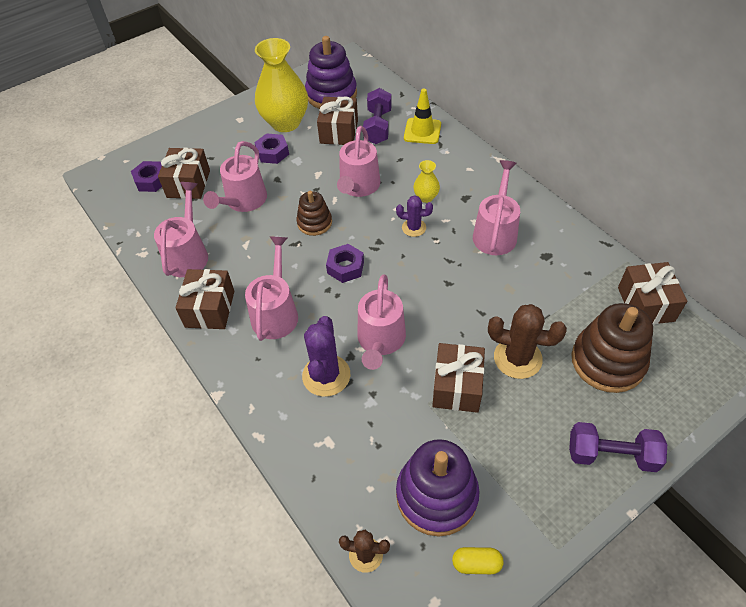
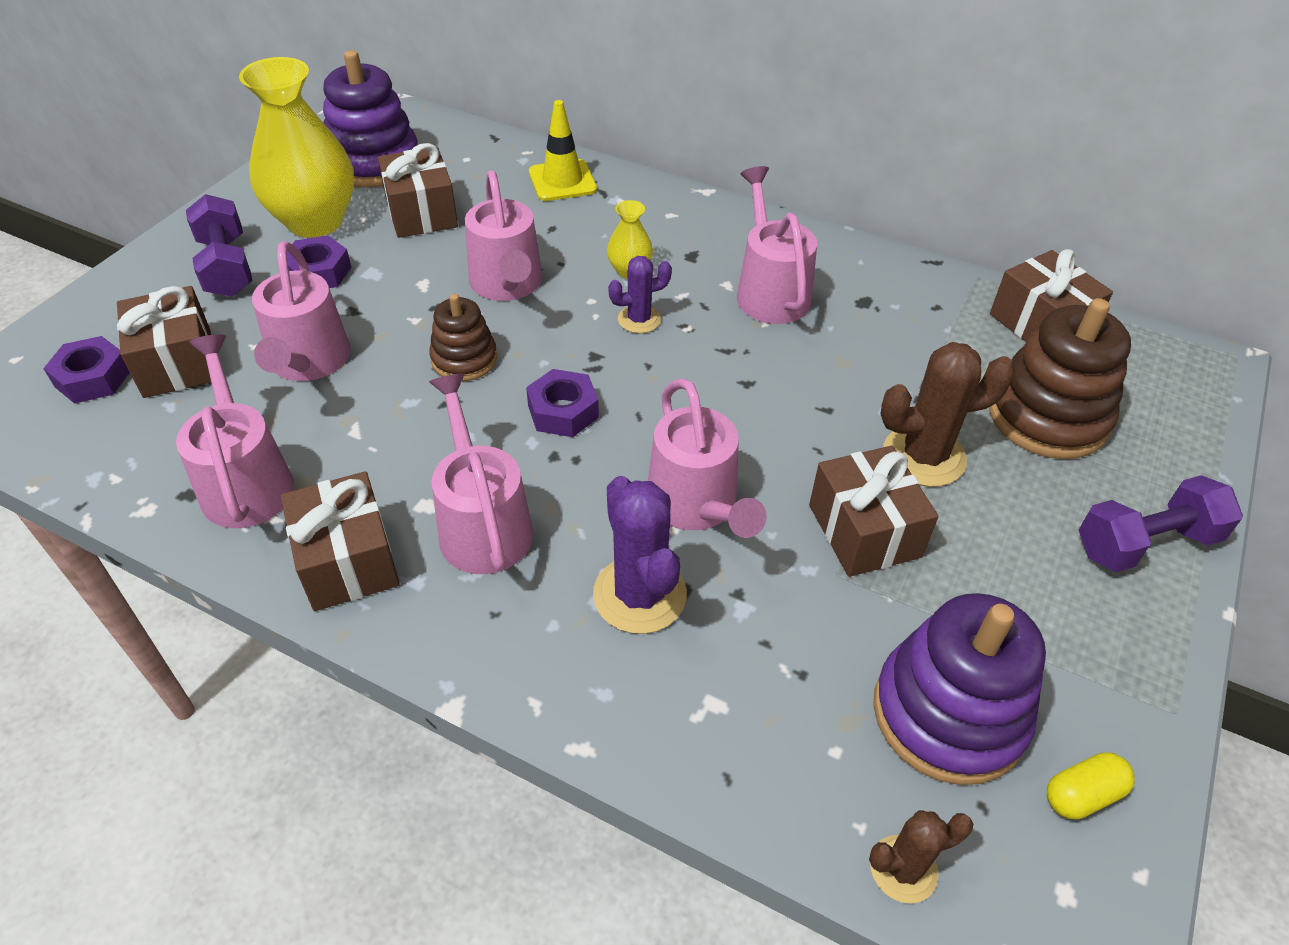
camera: 30 degrees left, 5 degrees down
purple dumbbell [363,88,392,144] -> purple dumbbell moved to [186,194,253,297]

